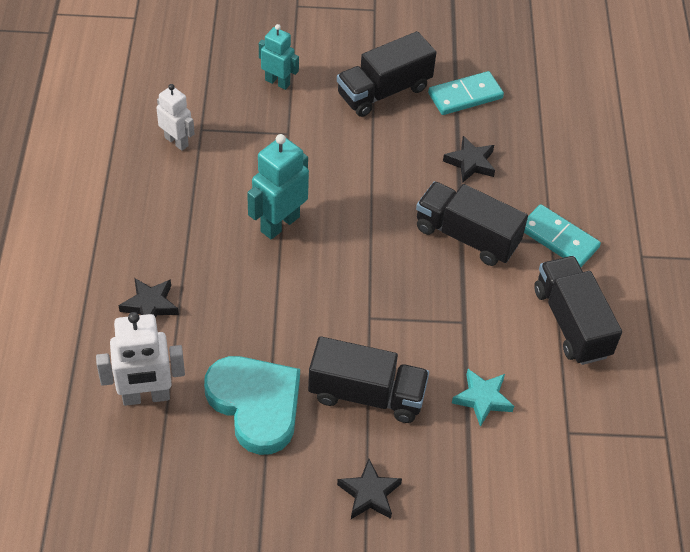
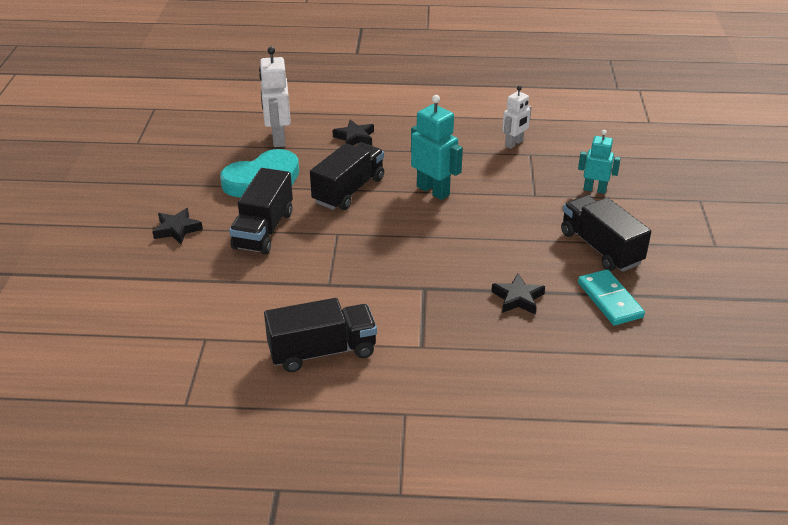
camera: 95 degrees right, 15 degrees down
turquoise robot [259,24,299,90] -> turquoise robot turned 105 degrees counterclockwise [578,130,621,194]
black truck [416,181,528,266] -> black truck moved to [310,142,384,210]
turquoise star [452,369,514,427] -> none
turquoise domino [524,204,601,267] -> none

